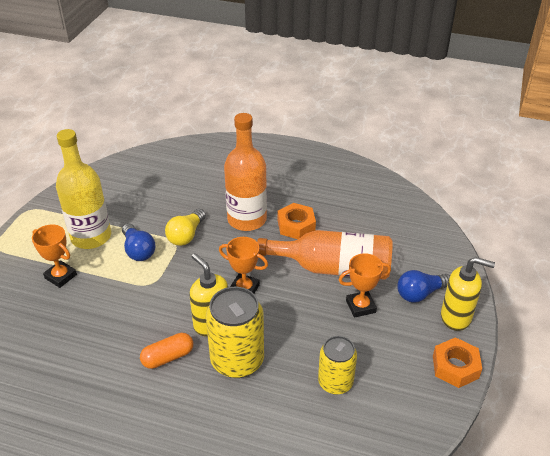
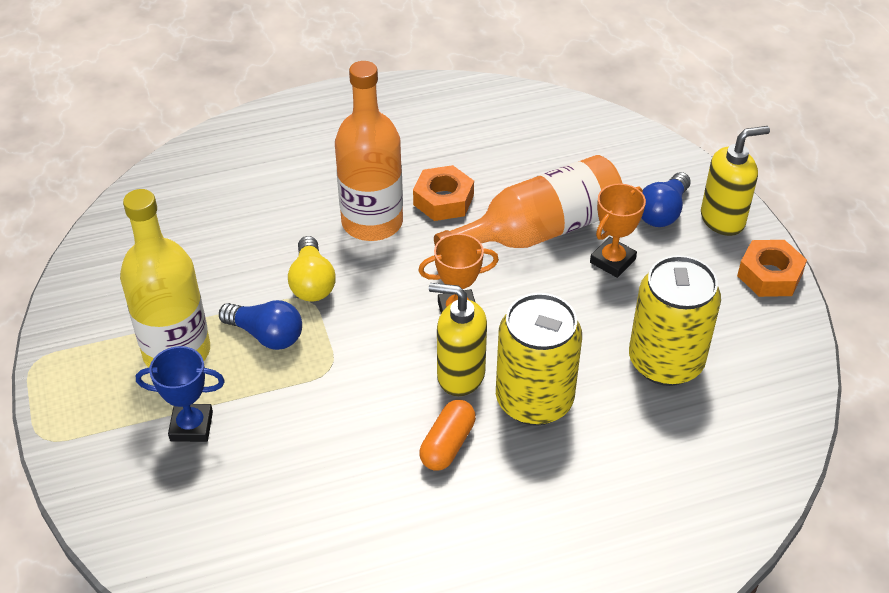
camera: 35 degrees left, 5 degrees up
orange trophy [32,224,77,288] -> blue trophy [136,346,225,442]
yellow can [318,336,357,395] -> yellow can [629,255,721,386], size x1.56

